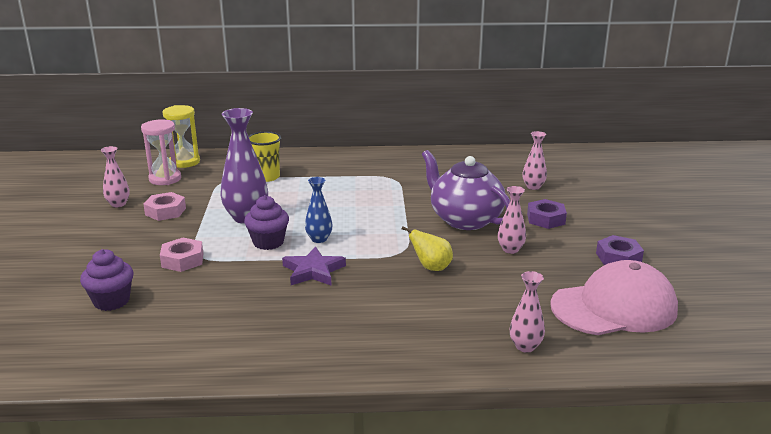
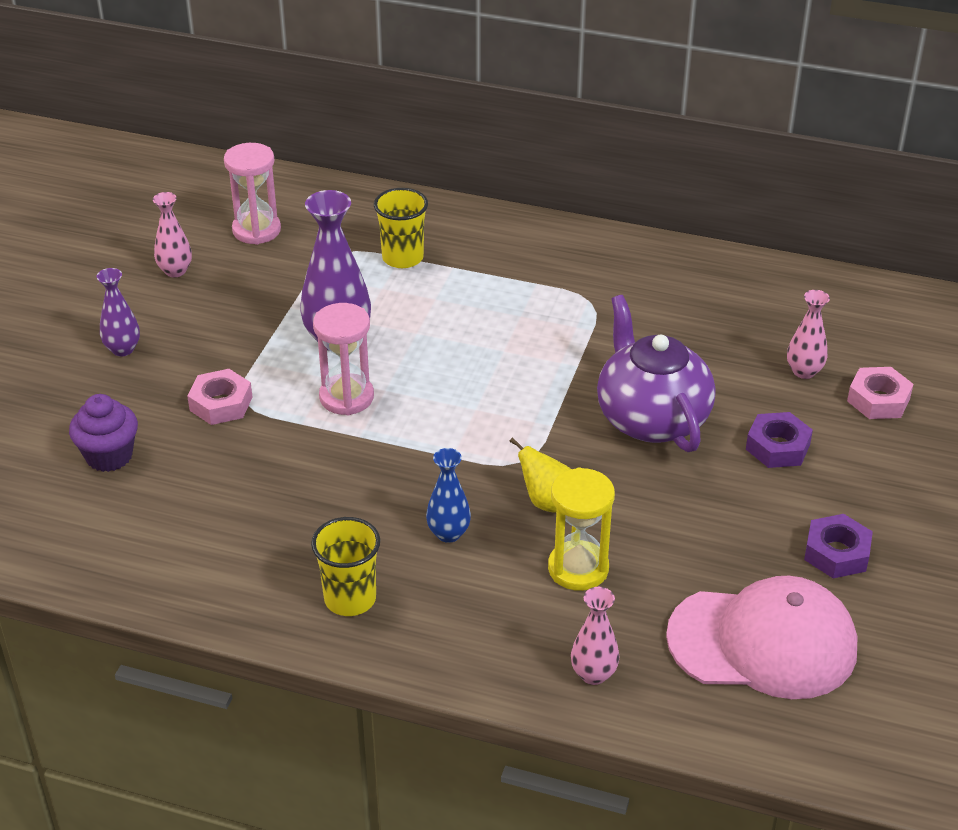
camera: 20 degrees right, 15 degrees up
pink nut [143,192,186,221] -> pink nut moved to [847,367,913,419]
yellow hourglass [163,105,200,168] -> yellow hourglass moved to [548,467,615,591]
purple cupcake [244,195,289,250] -> pink hourglass [313,303,374,415]
purple star [282,246,346,286] -> none
blue vase [305,177,332,243] -> blue vase moved to [426,448,471,543]
pink vase [498,186,526,254] -> none
none -> purple vase [97,268,140,356]
none -> yellow cup [311,517,380,616]

